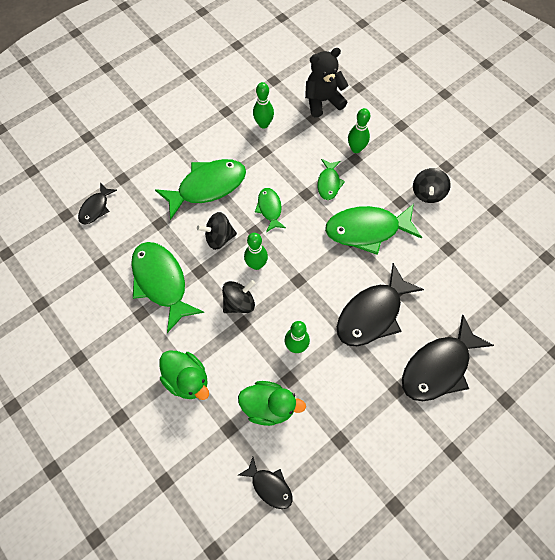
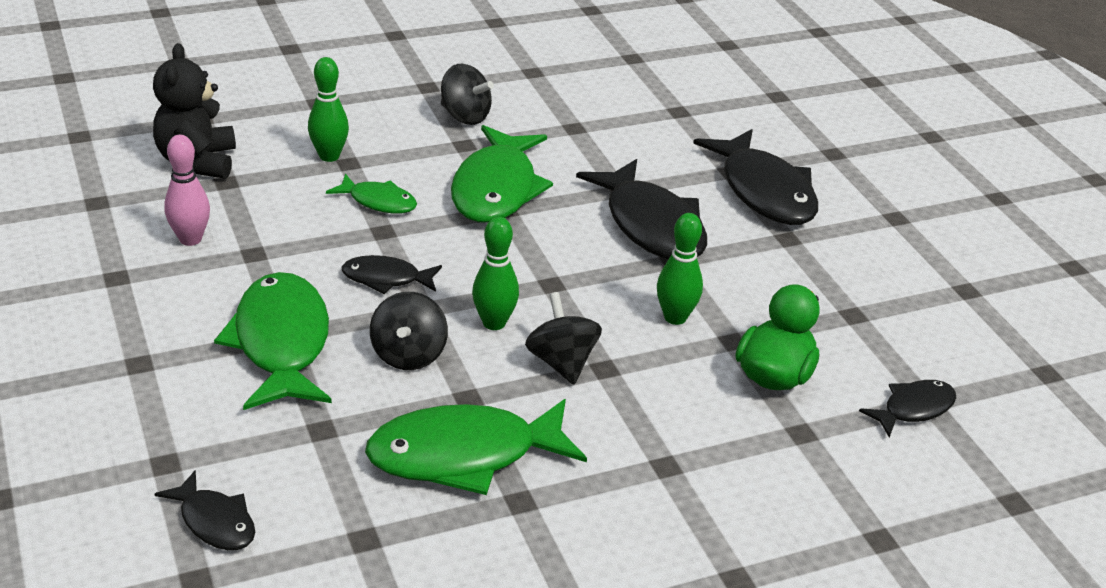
camera: 75 degrees left, 30 degrees down
green duck [159,350,209,400] -> none
green bowling pin [253,82,274,129] -> pink bowling pin [164,135,210,246]
green fish [255,188,286,232] -> black fish [342,255,442,294]

